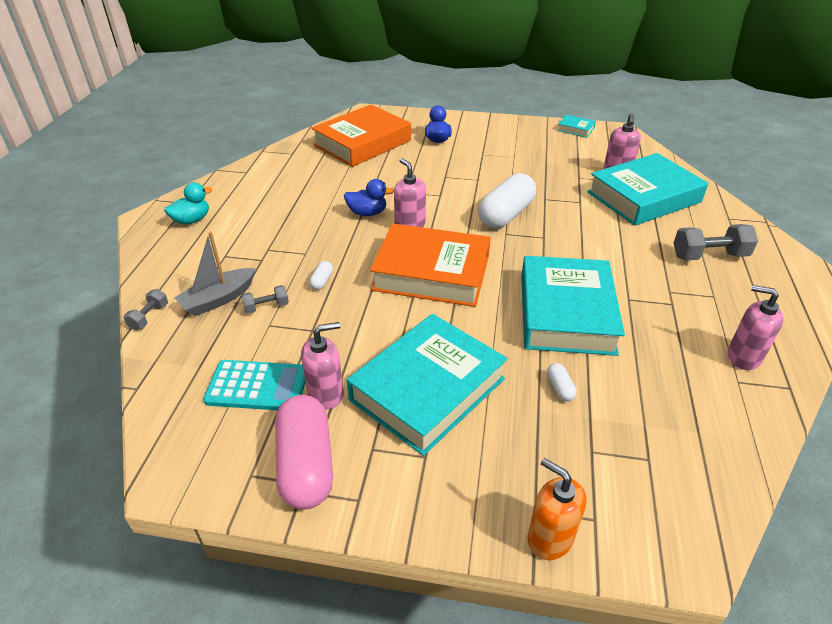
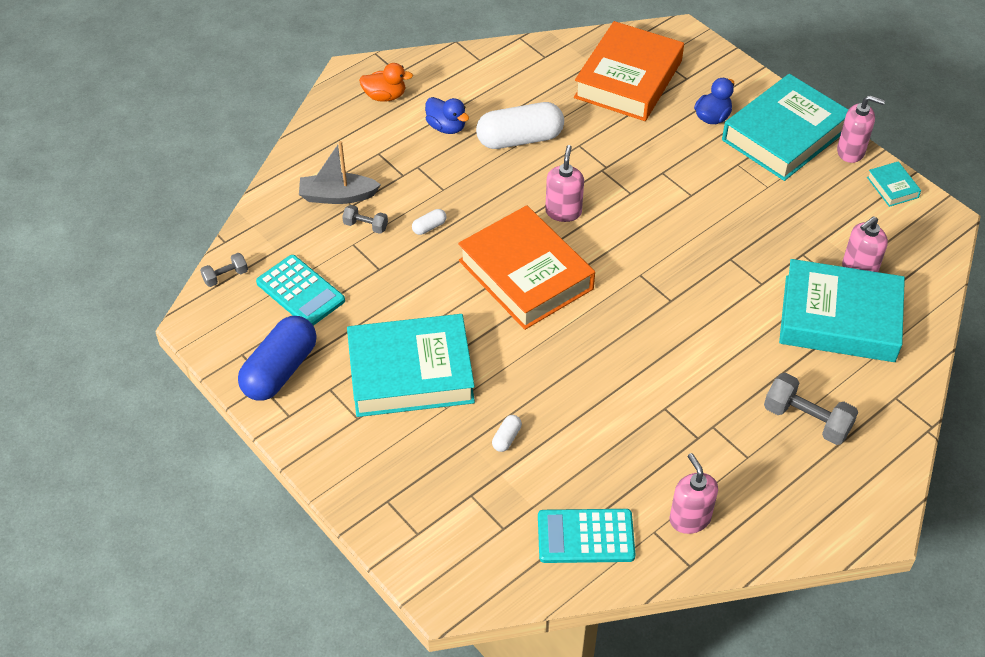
camera: 40 degrees right, 10 degrees up
grey dumbbell [123,289,168,330] -> grey dumbbell moved to [200,253,248,287]
turquoise duck [164,182,212,225] -> orange duck [359,63,413,102]
pink capsule [275,395,333,510] -> blue capsule [238,316,317,401]
pink soap dispenser [301,322,344,409] -> pink soap dispenser moved to [837,95,885,163]
orange book [311,104,411,167] -> orange book turned 60 degrees counterclockwise [574,21,684,121]
blue duck [344,179,394,216] -> blue duck moved to [425,97,469,134]
white capsule [478,173,536,229] -> white capsule moved to [476,102,564,149]
turquoise book [521,256,625,356] -> turquoise book moved to [722,74,848,181]
orange soap dispenser [527,458,586,560] -> none
none -> turquoise calculator [538,509,635,563]

